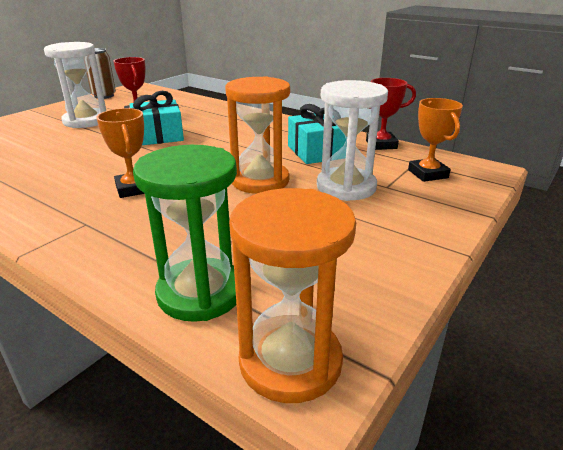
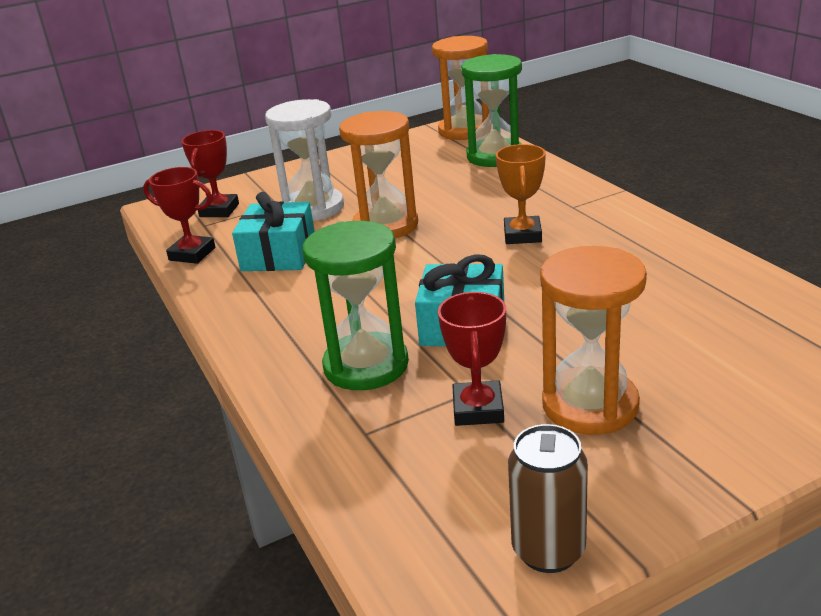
camera: 150 degrees left, 0 degrees up
white hourglass [44,42,106,128] -> orange hourglass [540,246,647,435]
orange trophy [408,98,463,182] -> red trophy [181,130,239,217]
none -> green hourglass [302,221,409,390]

